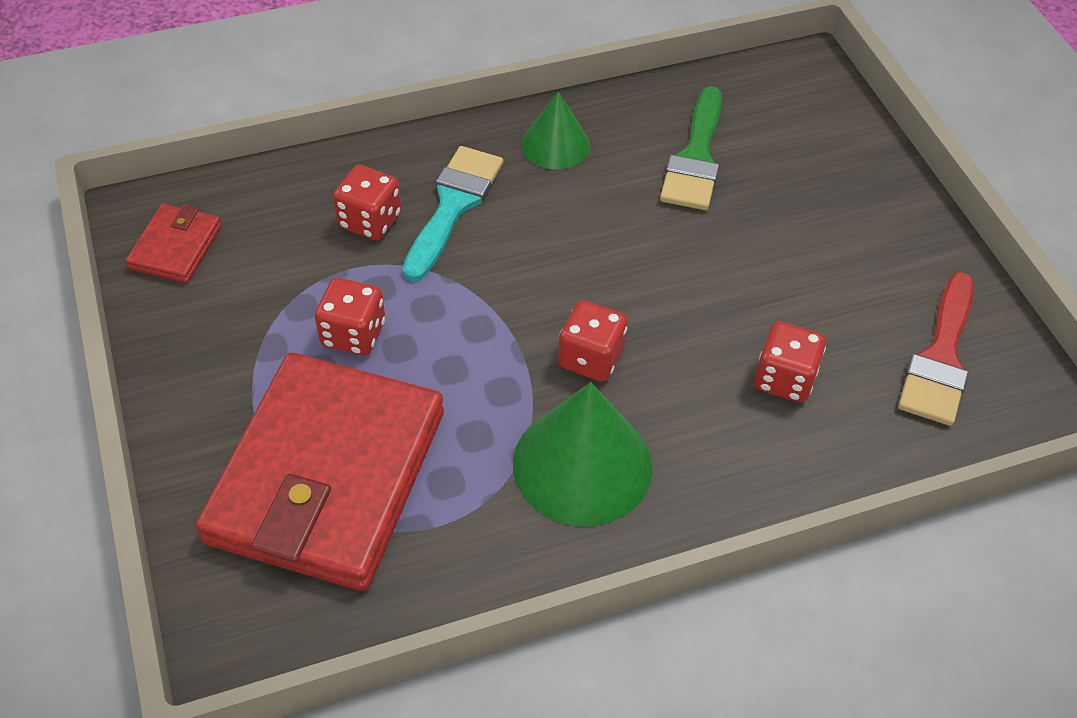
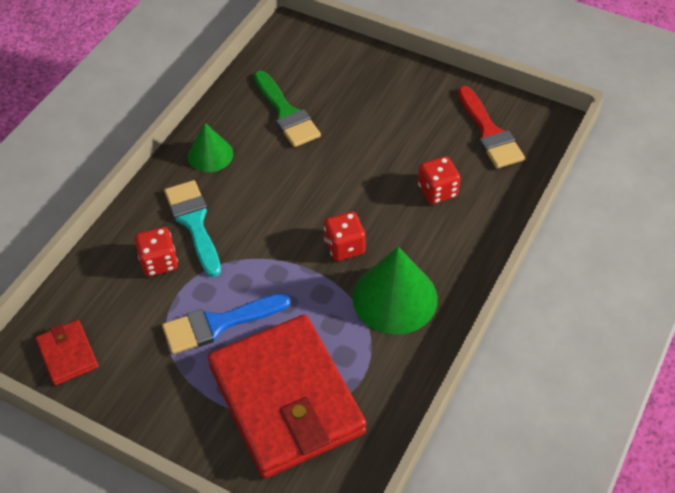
camera: 40 degrees left, 0 degrees up
red dice [315,278,385,356] -> blue brush [162,293,291,354]

